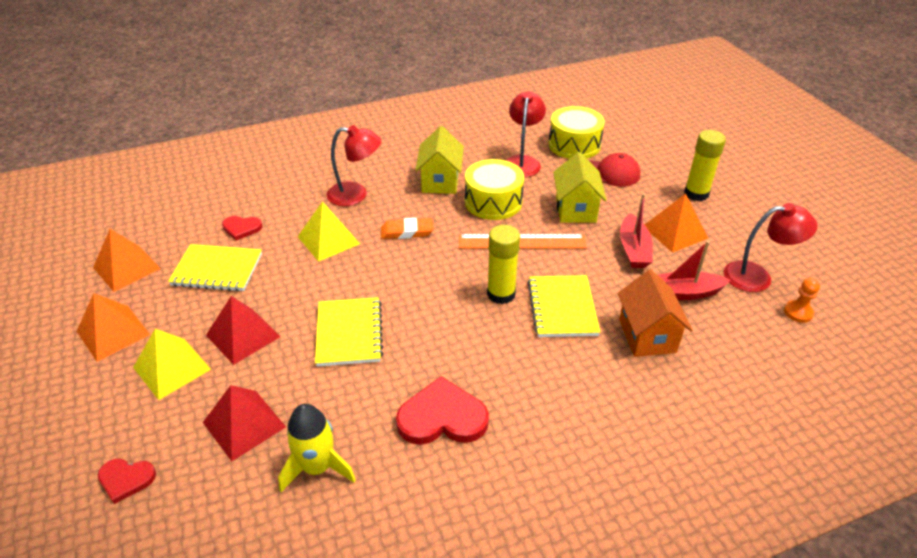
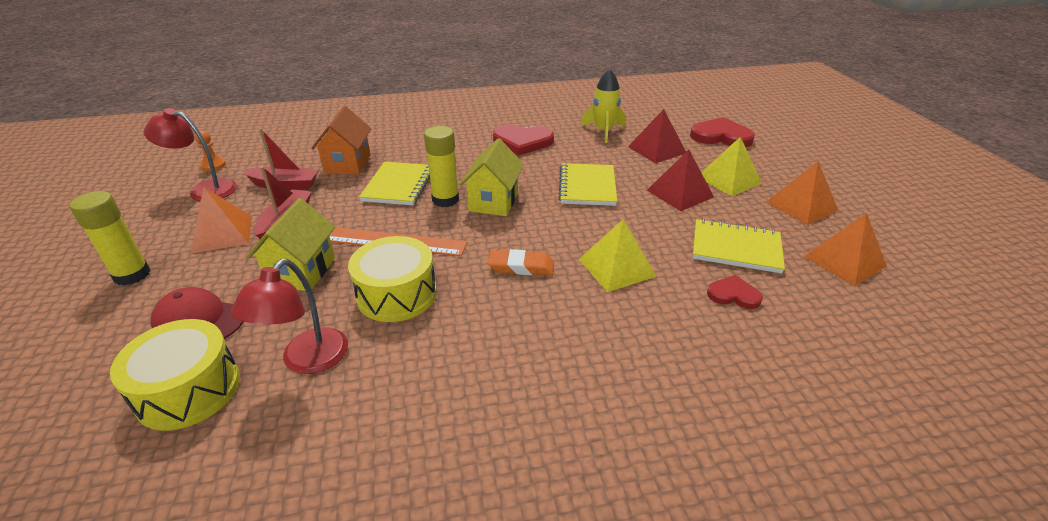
camera: 170 degrees left, 5 degrees down
red heart [98,458,156,504] -> red heart [690,117,755,147], size x1.77
red lamp [327,125,381,206] -> none
yellow house [415,126,464,194] -> yellow house moved to [460,139,524,216]

